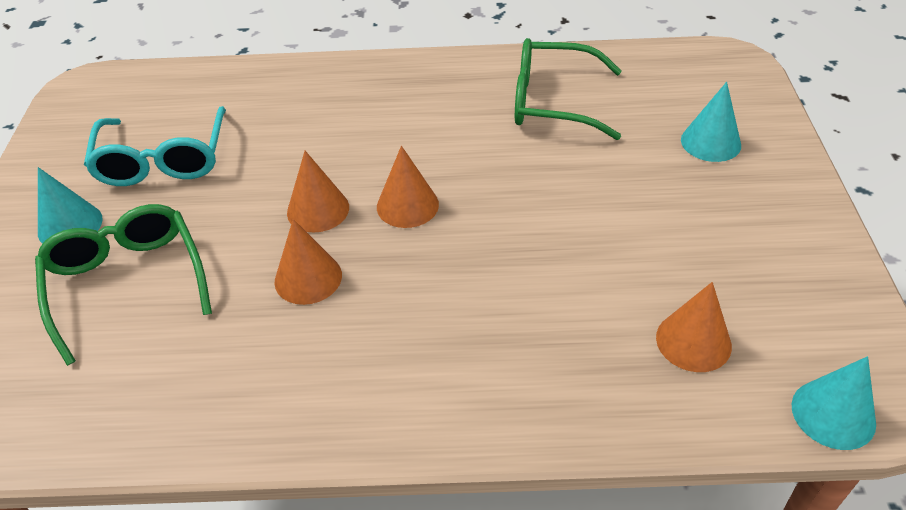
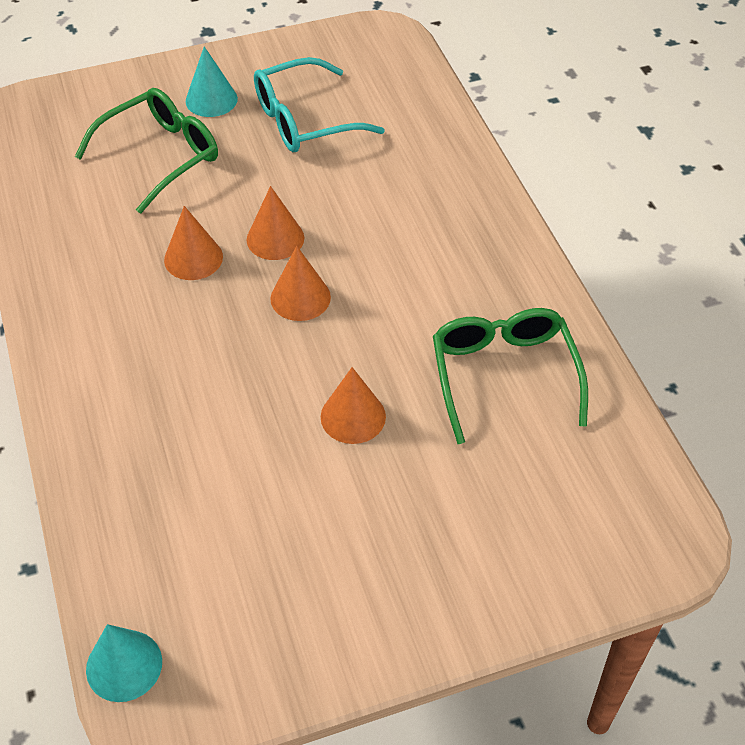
camera: 70 degrees right, 5 degrees up
orange cone [656,282,732,372] -> orange cone moved to [321,367,386,444]
turquoise cone [681,82,741,162] -> none

